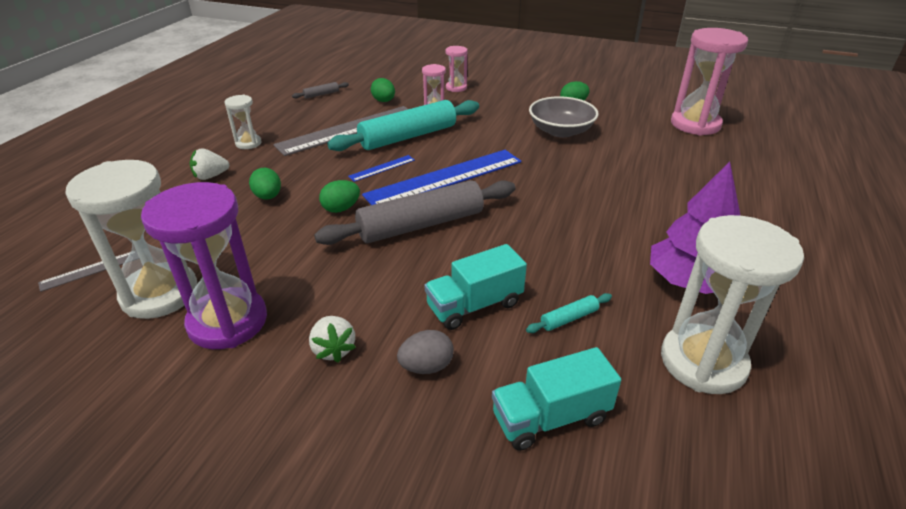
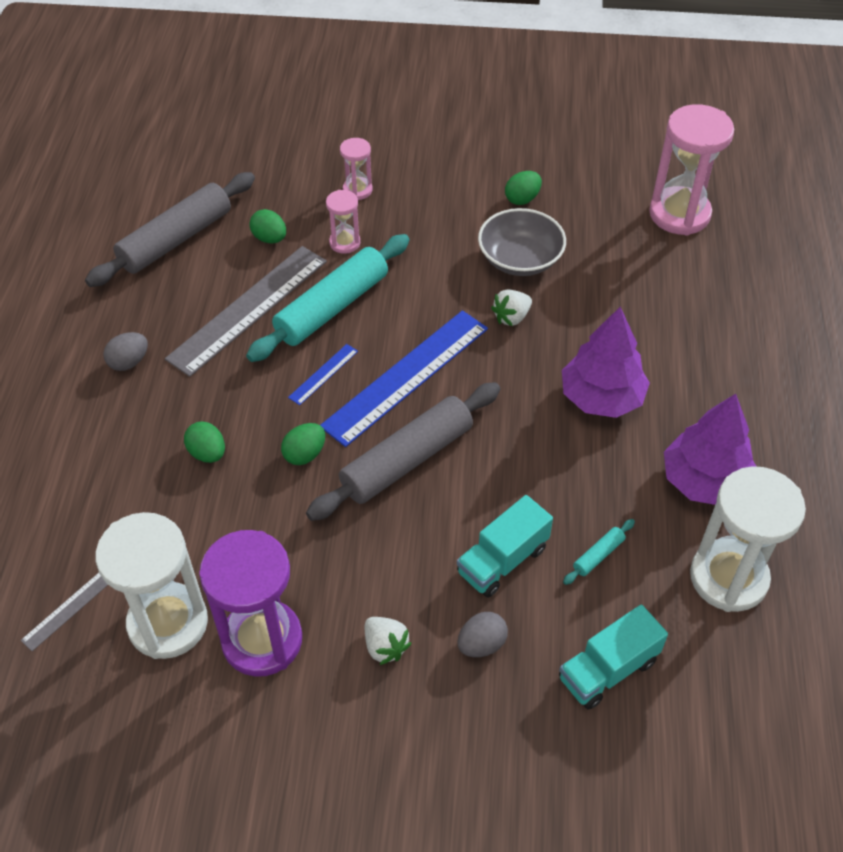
camera: 15 degrees left, 15 degrees up
white strawberry [190,148,229,180] -> white strawberry moved to [491,290,532,326]
white hourglass [225,95,261,149] -> grey egg [103,332,148,371]
grey rolling pin [292,82,349,99] -> grey rolling pin [85,172,255,287], size x2.48
none -> purple tree [562,307,650,418]

